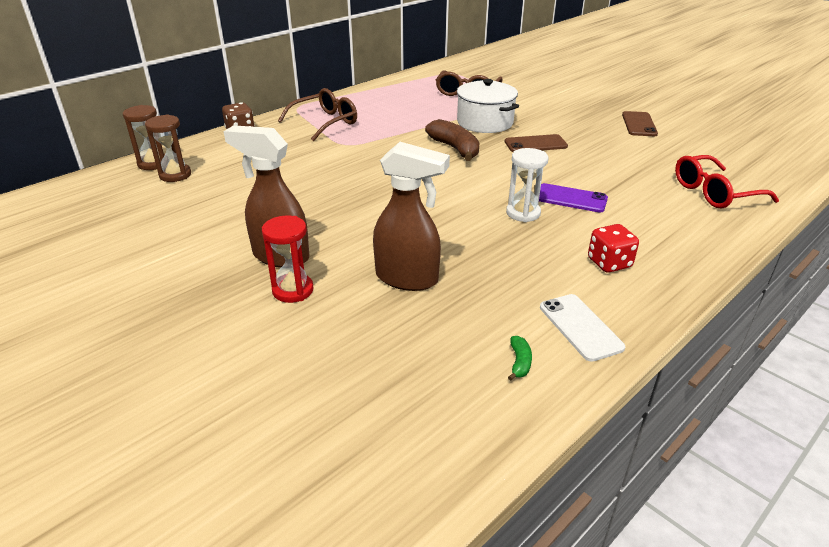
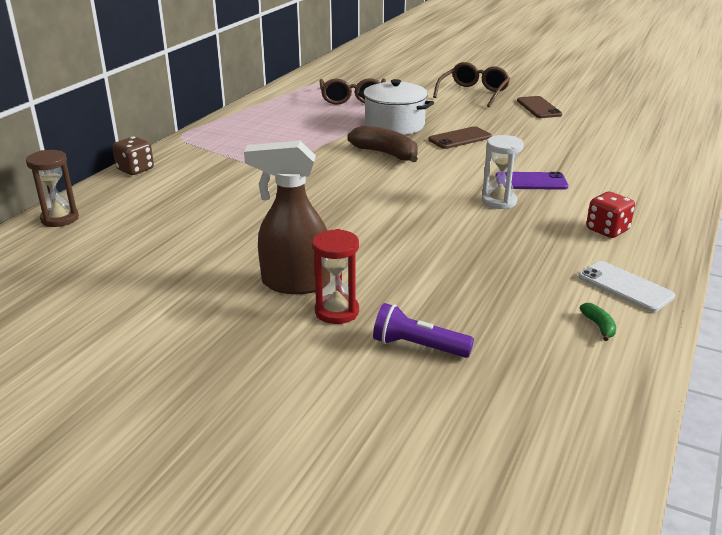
camera: 20 degrees left, 5 degrees down
brown hourglass [145,115,191,182] -> none
brown glasses [278,88,357,142] -> brown glasses moved to [433,62,510,107]
brown spray bottle [373,142,450,291] -> none
red glasses [675,155,779,209] -> none
none -> purple flashlight [373,303,474,358]

